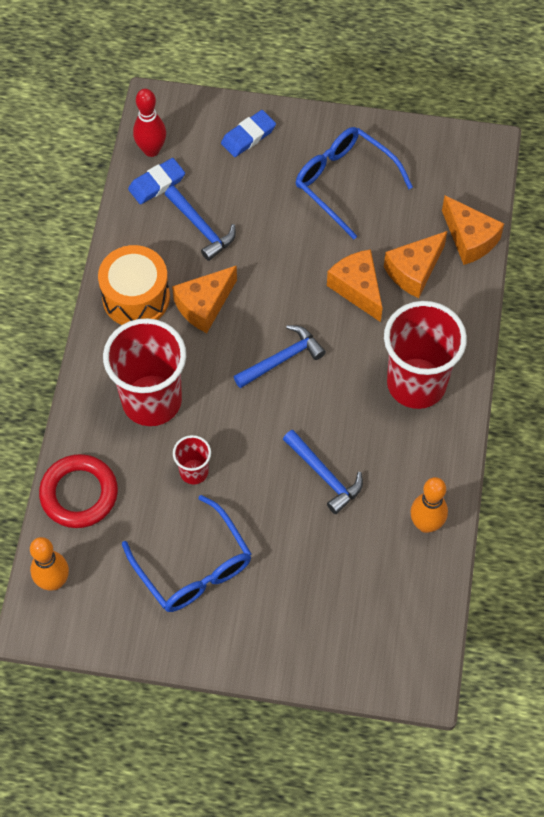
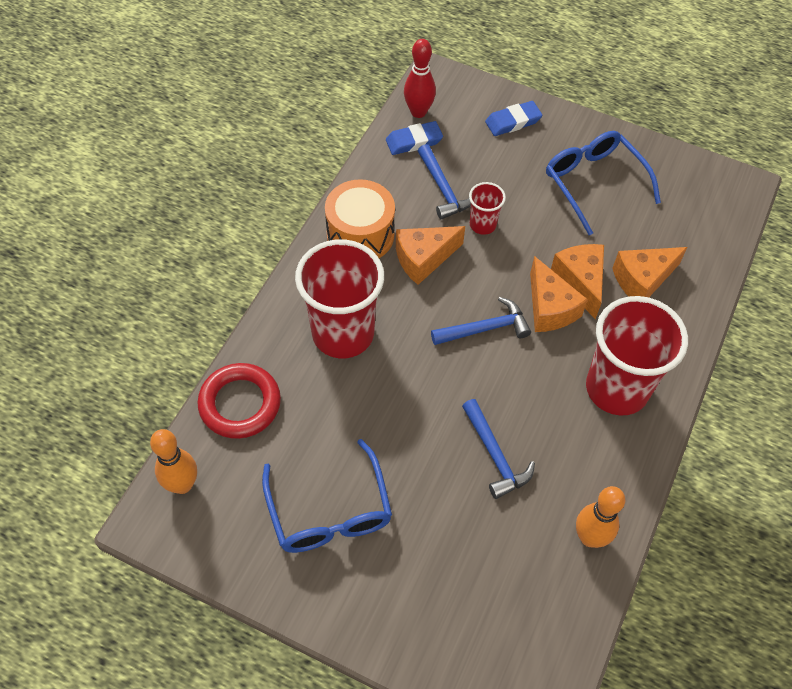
camera: 15 degrees right, 5 degrees down
red cup [173,435,211,484] -> red cup moved to [469,182,506,235]
orange cheese [442,195,504,265] -> orange cheese moved to [530,256,588,332]

